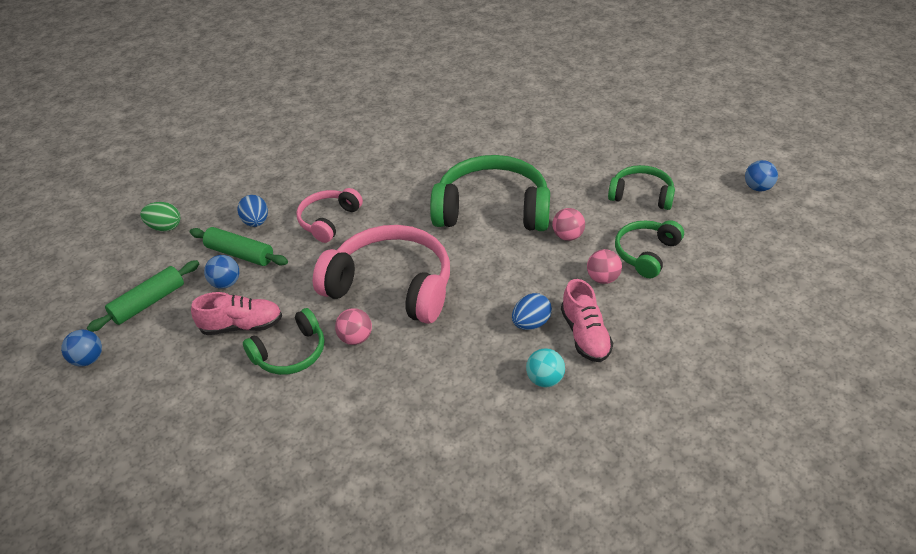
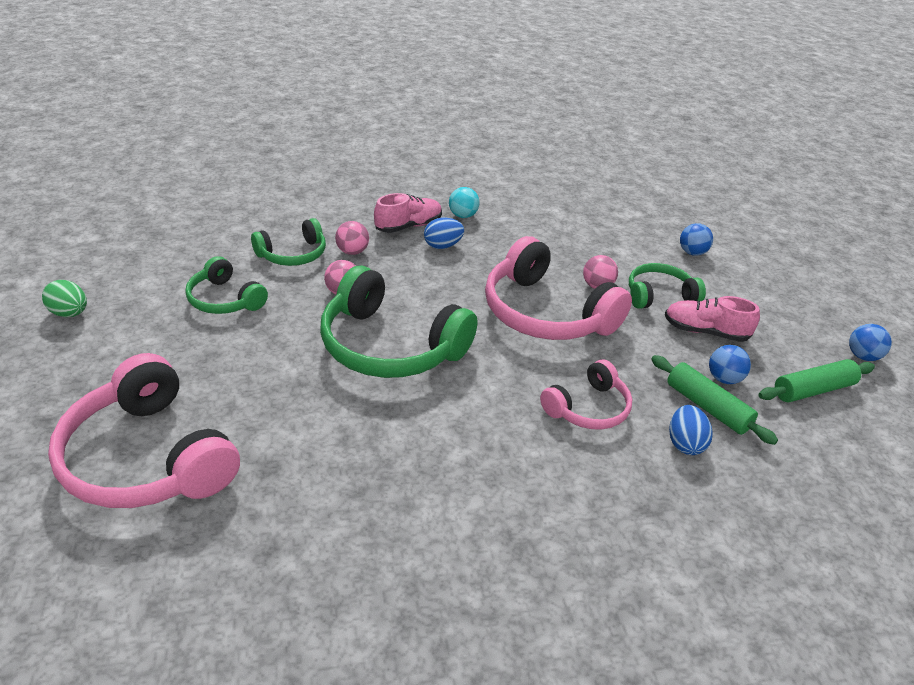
camera: 160 degrees left, 5 degrees down
green egg [140,202,180,231] -> green egg moved to [42,280,87,317]
pink shoe [561,279,613,362] -> pink shoe turned 45 degrees clockwise [374,193,442,233]
blue ball [745,160,778,191] -> blue ball moved to [680,223,713,256]
none -> pink headphones [48,353,240,508]

